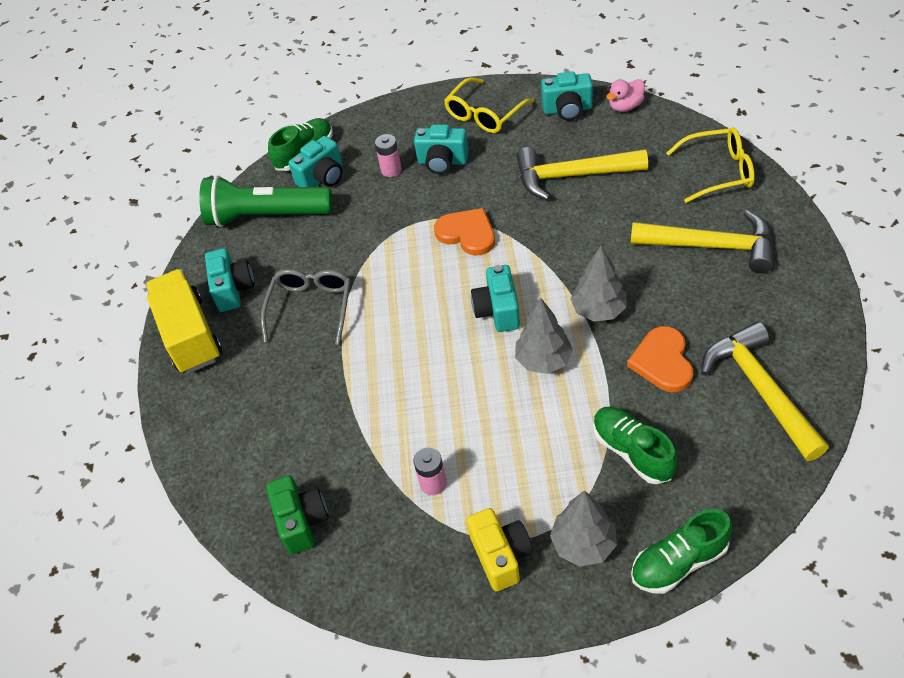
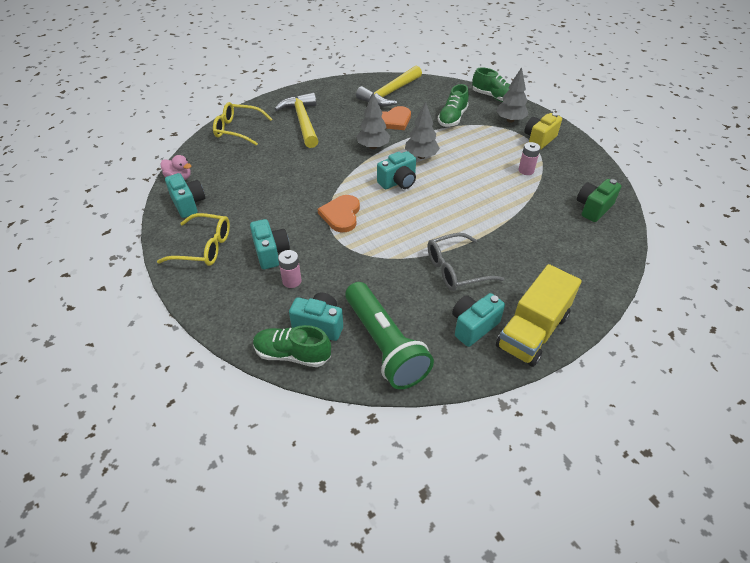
camera: 125 degrees left, 5 degrees down
yellow hammer [516,147,648,200] -> none
yellow glasses [666,127,755,203] -> yellow glasses turned 45 degrees counterclockwise [213,102,272,146]

